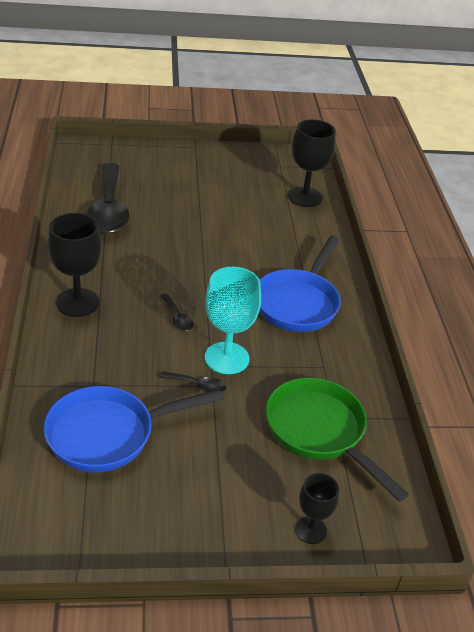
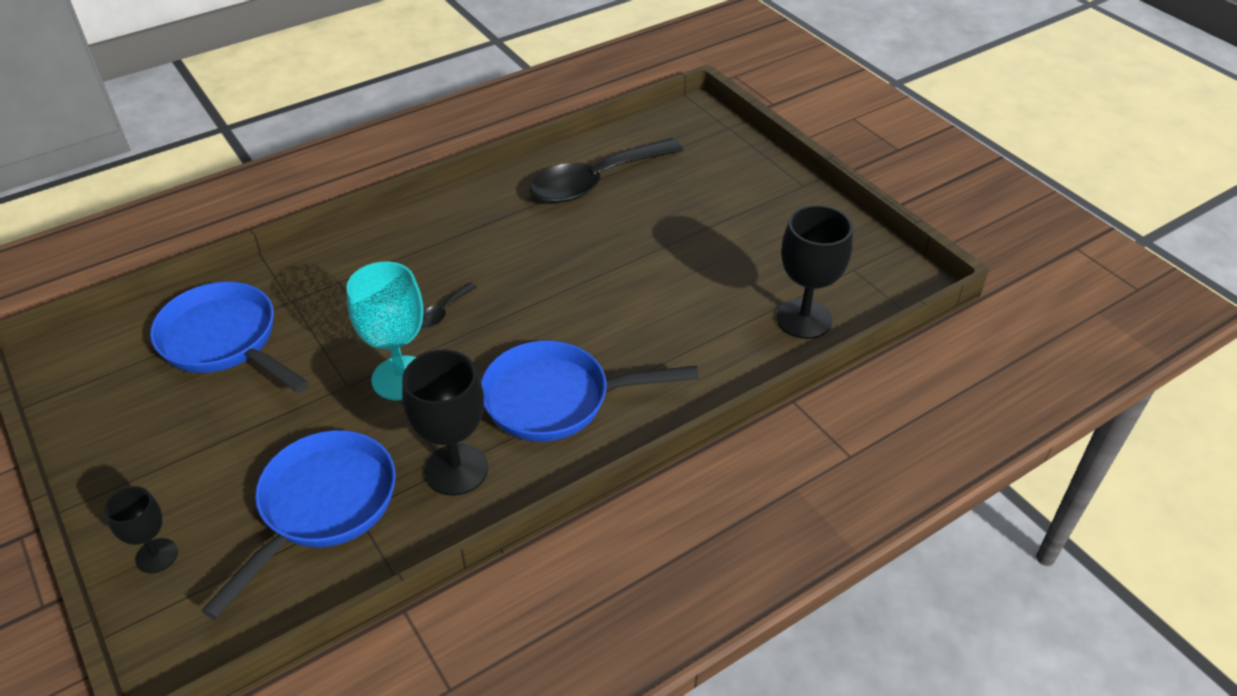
camera: 65 degrees right, 5 degrees up
black goblet [48,213,102,317] -> black goblet moved to [402,350,488,496]
black spoon [160,371,226,392] -> none
green pan [266,377,409,502] -> blue pan [201,430,396,619]

